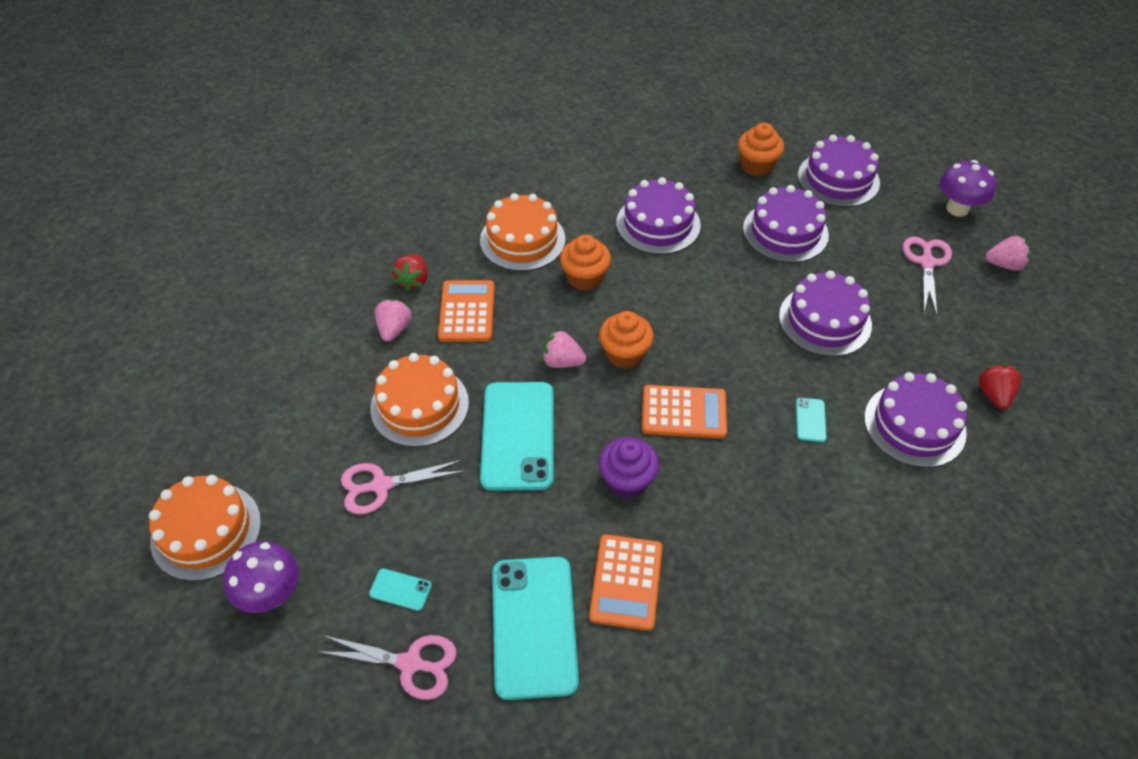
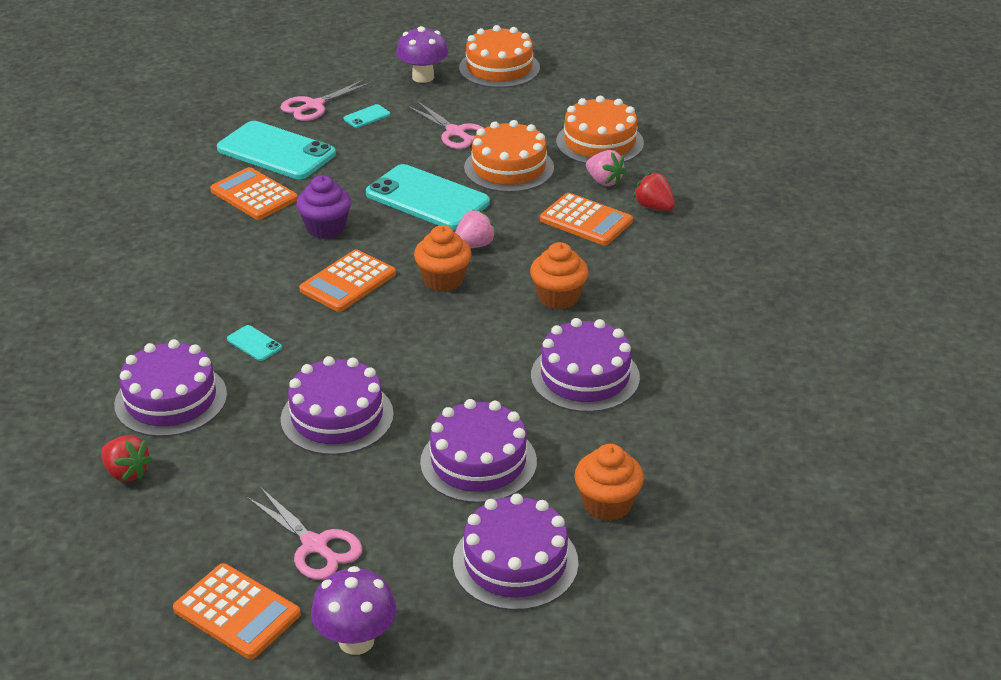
camera: 125 degrees right, 15 degrees down
pink scissors [341,460,466,514] -> pink scissors turned 120 degrees clockwise [408,101,484,149]
orange cake [480,193,565,271] -> orange cake moved to [556,96,644,164]
pink strawberry [985,236,1031,271] -> orange calculator [173,563,301,659]

